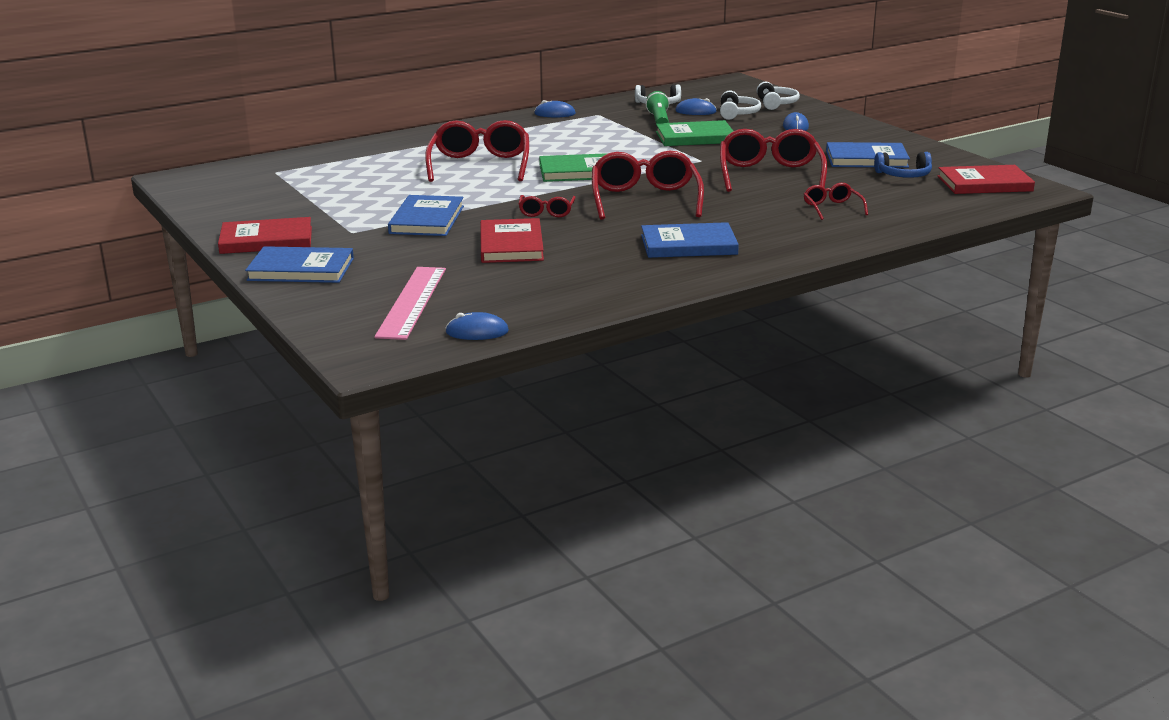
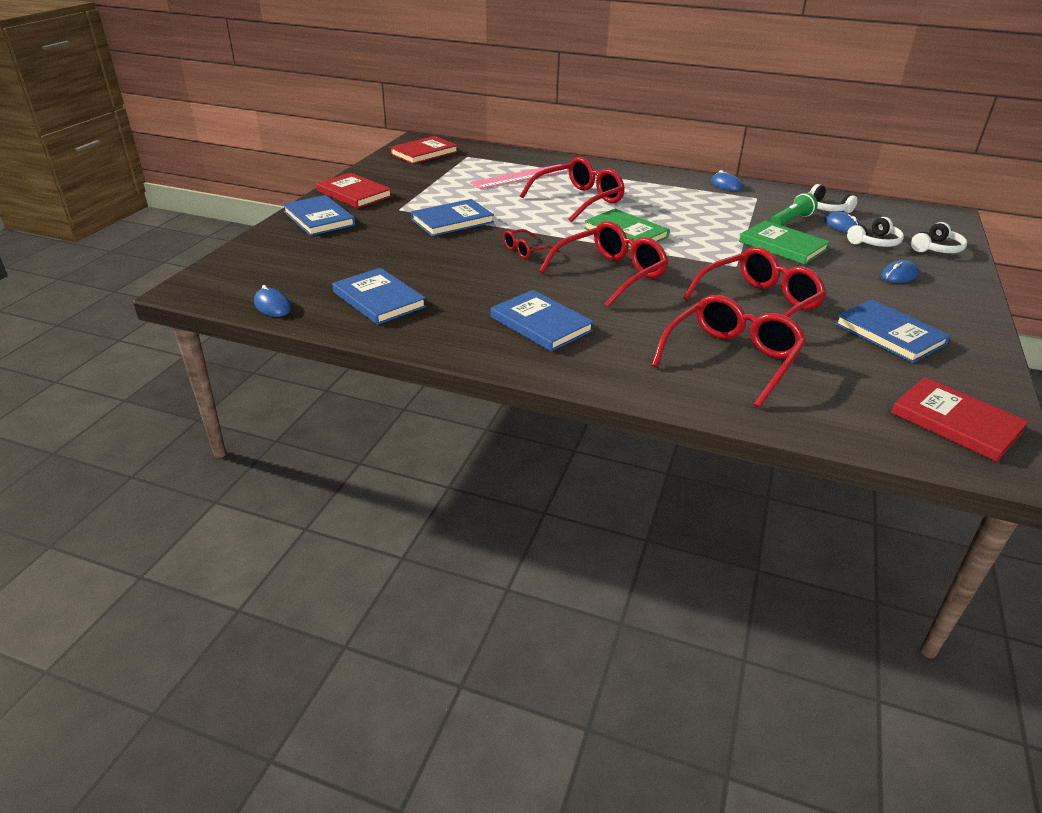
camera: 50 degrees right, 10 degrees up
pink ruler [374,267,446,340] -> pink ruler moved to [470,164,569,189]
red book [480,218,544,263] -> red book moved to [389,136,458,164]
red glasses [804,183,868,220] -> red glasses [652,295,806,407], size x2.00
blue headphones [874,152,932,178] -> none
none -> blue book [332,268,427,325]

